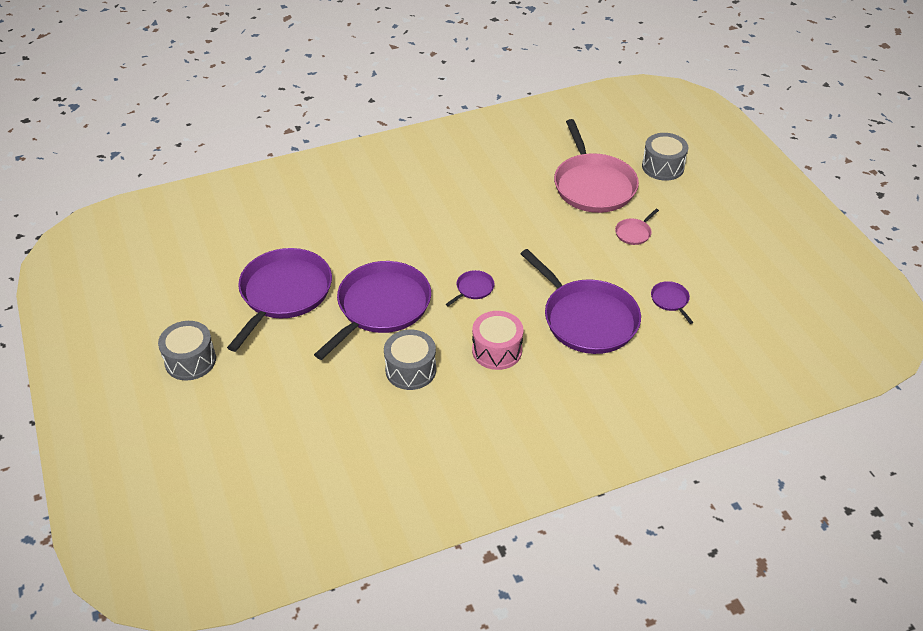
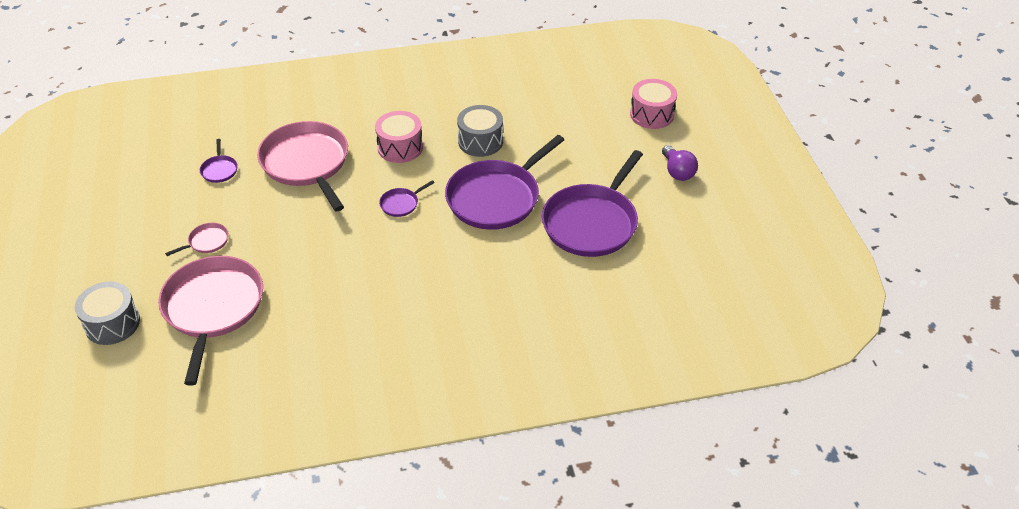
camera: 170 degrees left, 0 degrees up
grey drum [158,321,216,380] -> purple light bulb [662,145,698,181]
purple pan [520,249,641,354] -> pink pan [257,121,348,211]
none -> pink drum [630,79,677,129]

